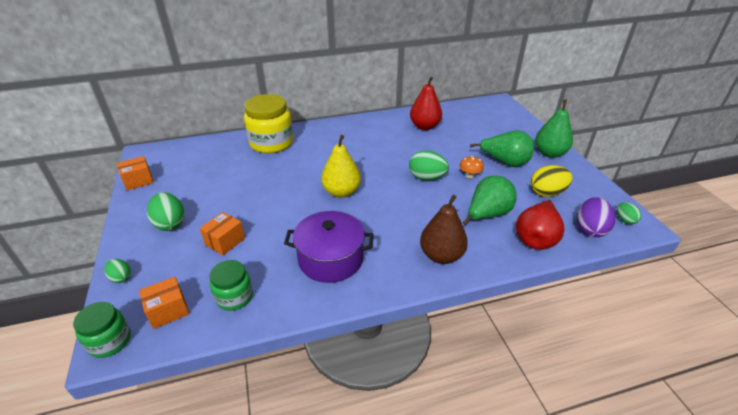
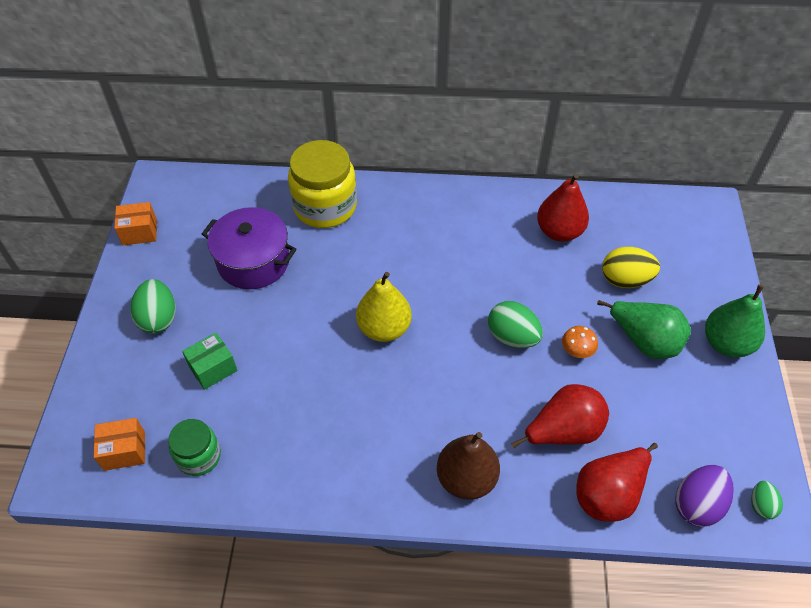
camera: 20 degrees right, 15 degrees up
green jar [73,302,131,358] -> none
green egg [104,259,131,283] -> none
orange box [200,212,245,255] -> green box [182,333,238,390]
purple pot [284,211,374,283] -> purple pot moved to [202,207,296,289]
green pear [463,175,517,225] -> red pear [511,384,609,448]
yellow egg [531,165,572,197] -> yellow egg moved to [602,247,660,288]

